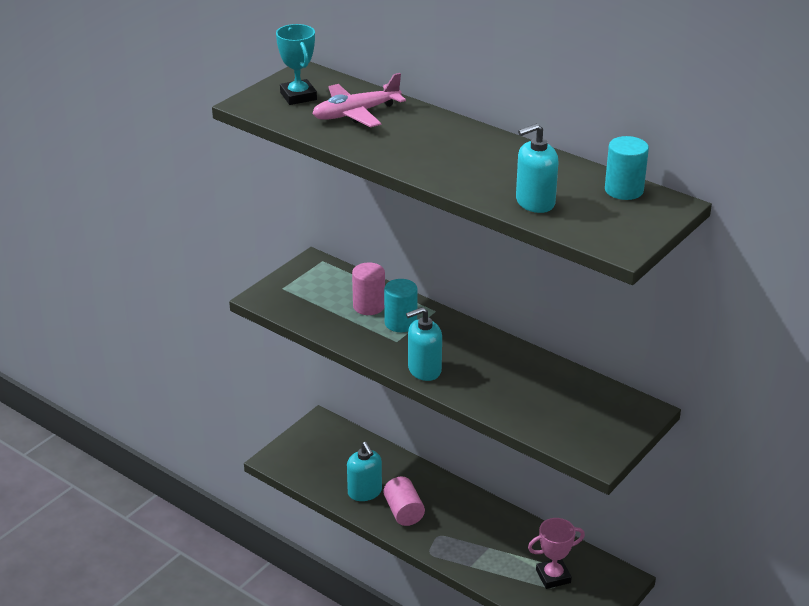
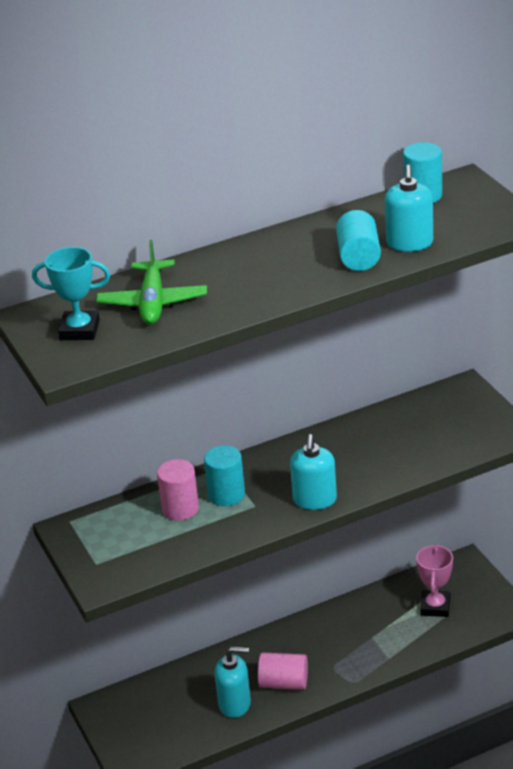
camera: 60 degrees left, 0 degrees up
pink plane [312,73,406,127] -> green plane [96,240,207,325]
none -> turquoise cylinder [336,210,381,271]

